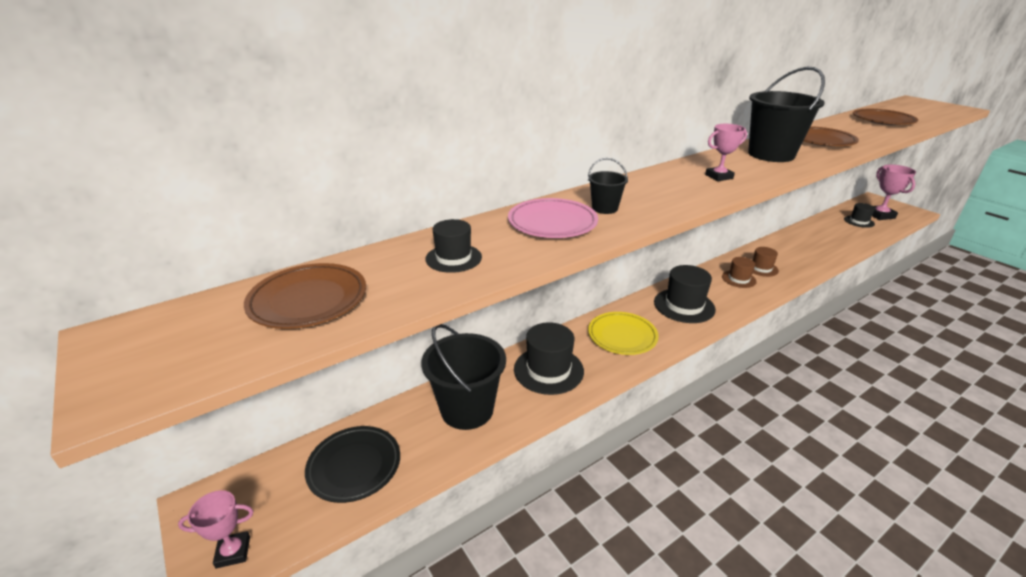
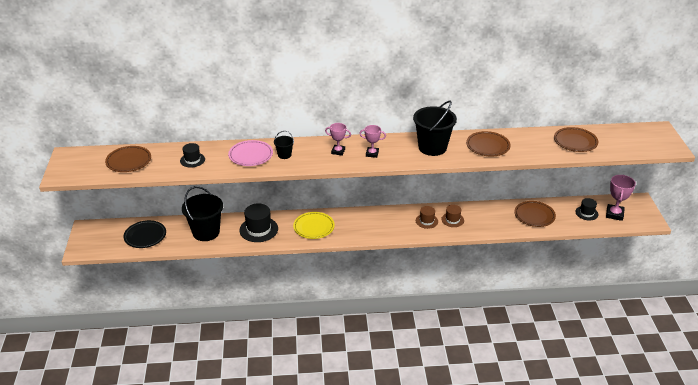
camera: 30 degrees right, 5 degrees up
pink trophy [178,490,253,568] -> pink trophy moved to [325,123,351,156]
black hat [654,265,716,323] -> none
none -> brown plate [515,201,556,227]

